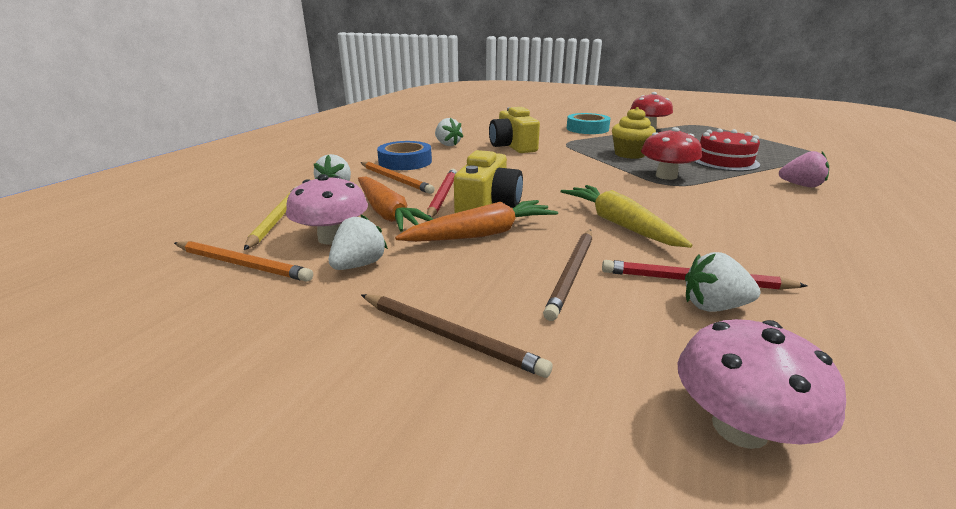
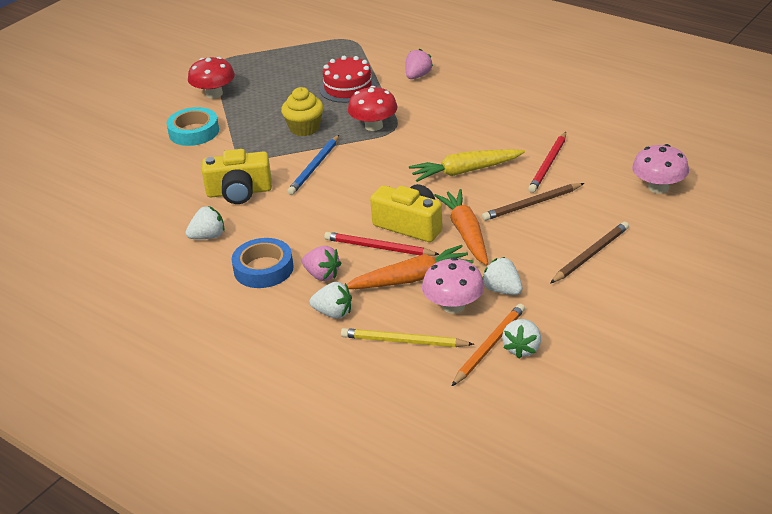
camera: 75 degrees left, 10 degrees up
orange pencil [360,162,435,194] -> pink strawberry [302,246,341,281]
brown pencil [543,230,592,321] -> brown pencil turned 120 degrees clockwise [482,183,584,221]
white strawberry [685,252,761,312] -> white strawberry moved to [502,319,541,359]
none -> blue pencil [287,135,339,195]

